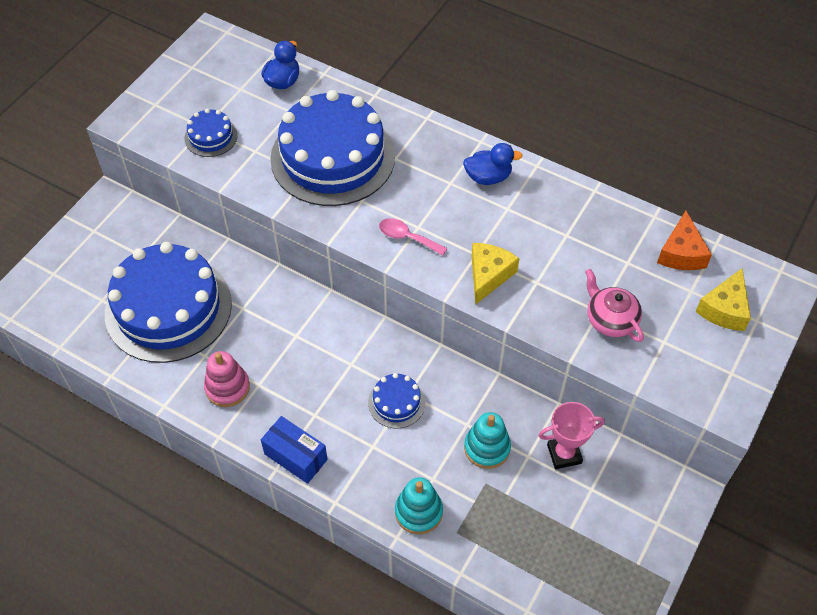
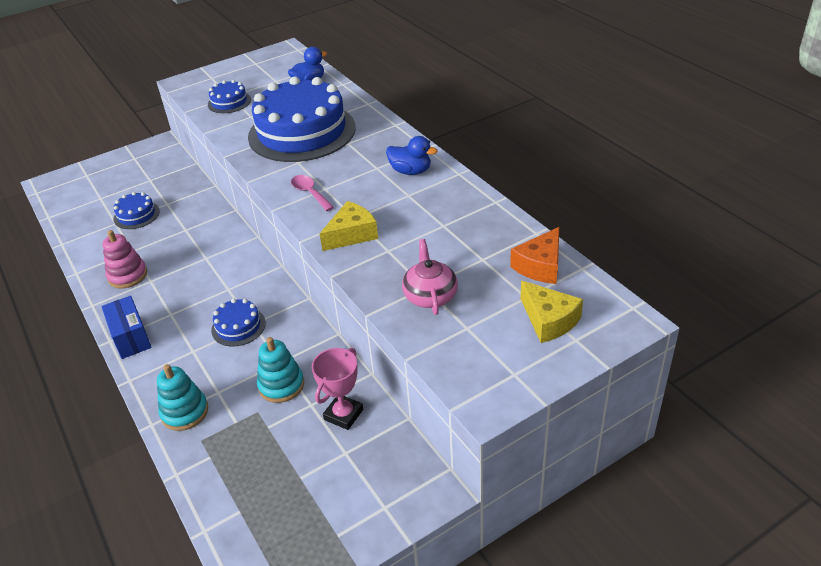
camera: 30 degrees right, 15 degrees down
blue cake [105,242,232,363] -> blue cake [114,192,160,229], size x0.43
pink trophy [538,402,605,469] -> pink trophy turned 75 degrees counterclockwise [312,348,363,430]
yellow cheese [696,268,751,331] -> yellow cheese turned 90 degrees counterclockwise [521,281,583,343]

